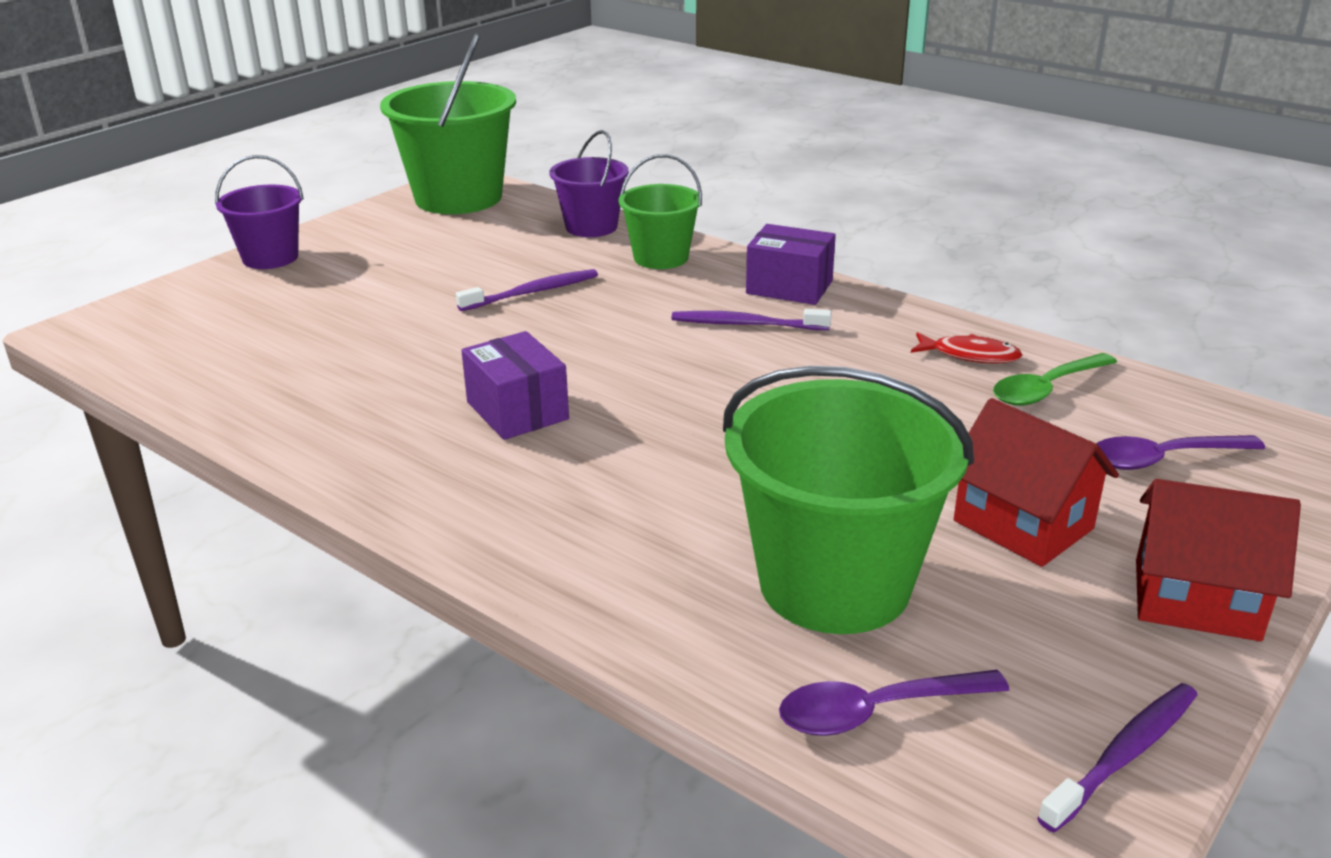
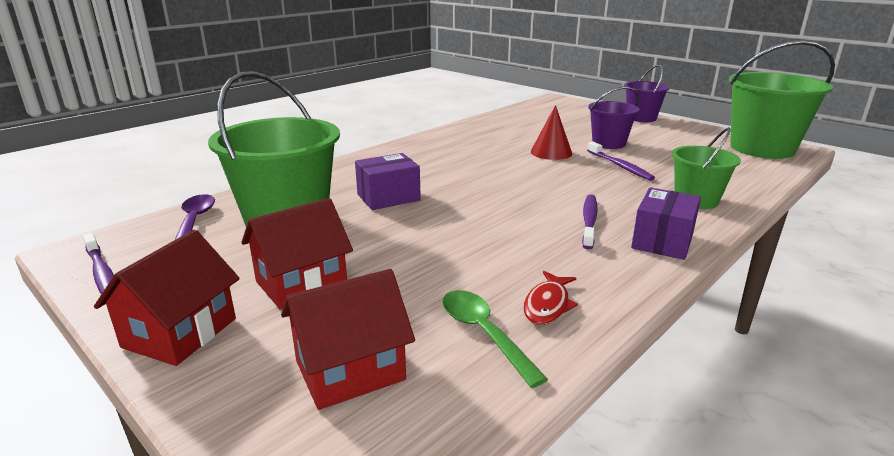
camera: 95 degrees right, 5 degrees down
purple box [461,331,569,440] -> purple box moved to [355,153,421,210]
purple bucket [550,130,629,237] -> purple bucket moved to [588,87,640,149]
purple spoon [1097,435,1265,470] -> red house [281,269,415,410]
none -> red cone [531,105,572,160]

